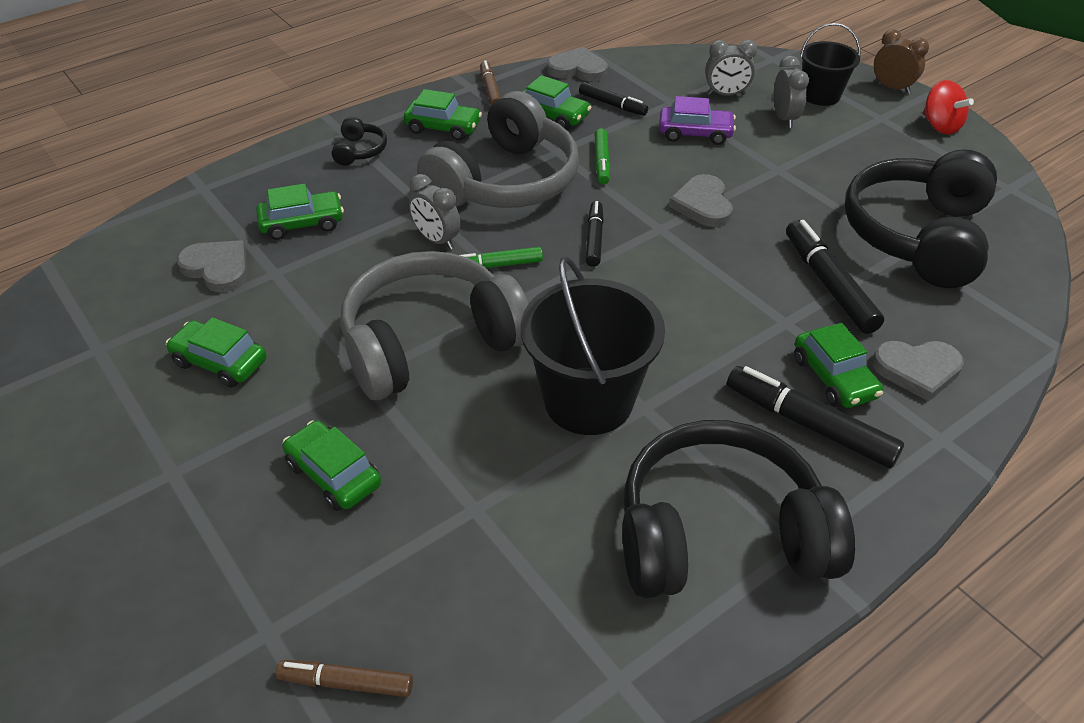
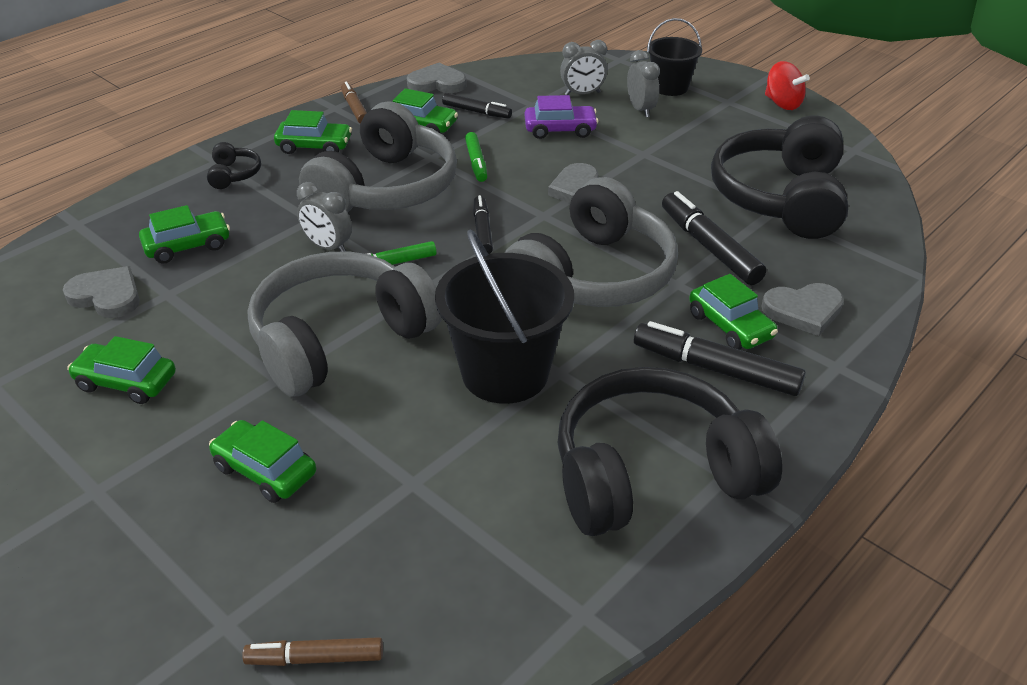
camera: 10 degrees left, 5 degrees down
brown clock [874,29,929,94] -> none
none -> grey headphones [505,177,678,307]

